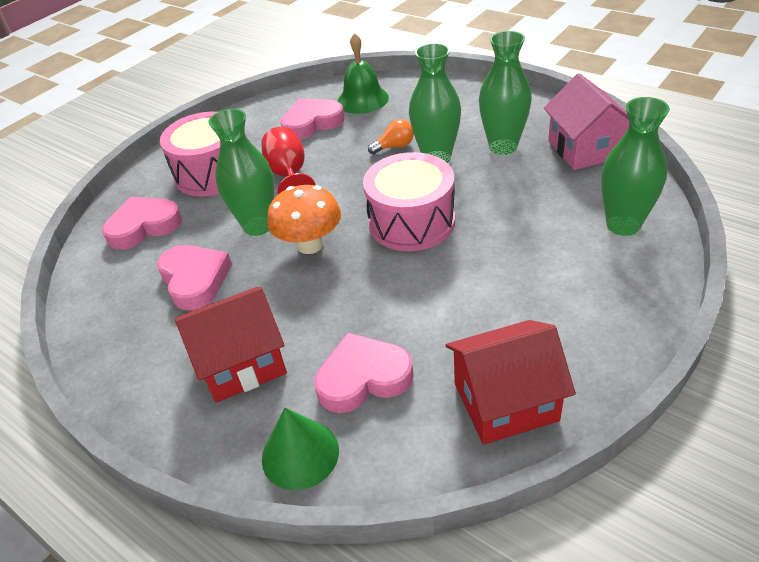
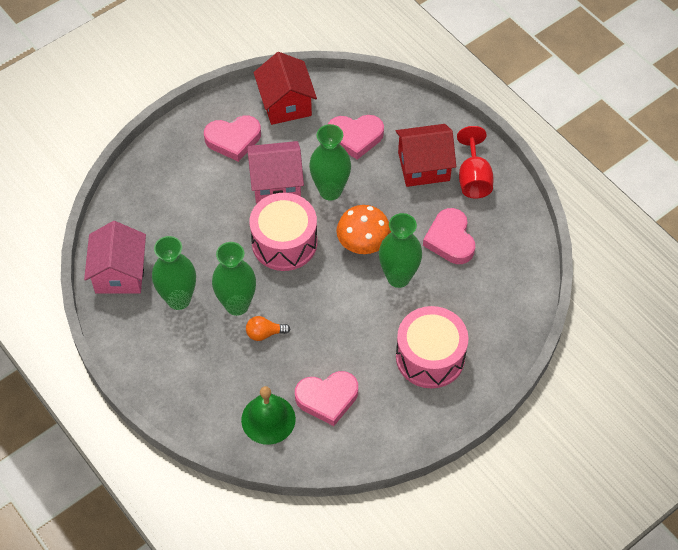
camera: 170 degrees left, 15 degrees up
pink heart [102,197,182,250] -> pink heart moved to [204,116,261,162]
red goblet [261,127,316,194] -> red goblet moved to [457,126,494,199]
green cone [262,408,339,490] -> none
red house [445,320,576,445] -> red house turned 75 degrees clockwise [254,52,317,125]
green vase [601,97,670,236] -> green vase moved to [309,124,351,201]
none -> pink house [247,141,304,203]

